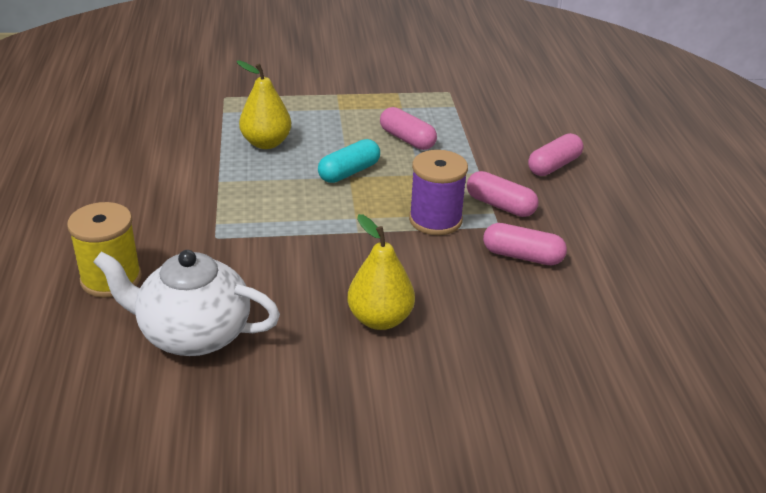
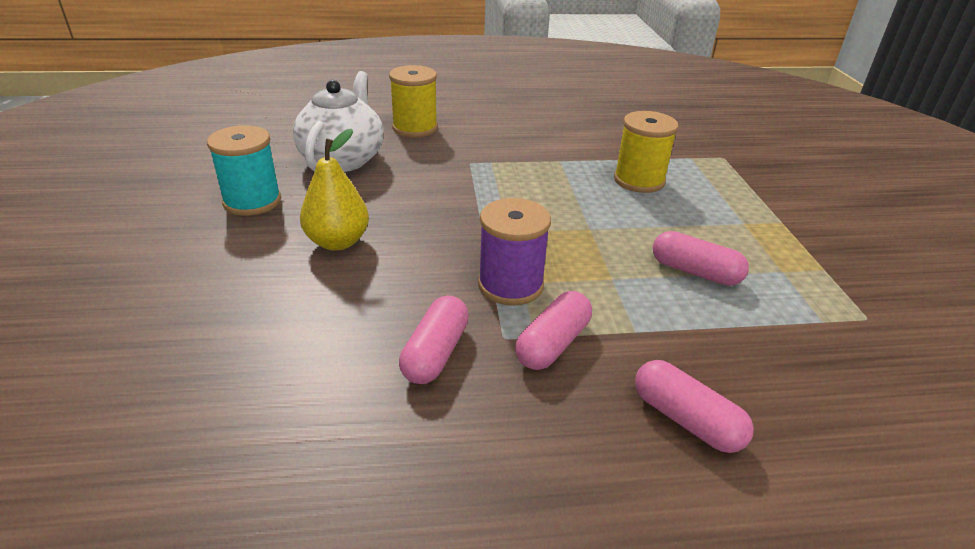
camera: 90 degrees right, 0 degrees up
yellow pear [236,60,291,149] -> yellow spool [614,111,679,193]
turquoise capsule [318,139,380,183] -> none
pink capsule [380,107,437,150] -> pink capsule turned 75 degrees clockwise [653,231,749,286]
none -> turquoise spool [207,125,281,216]

